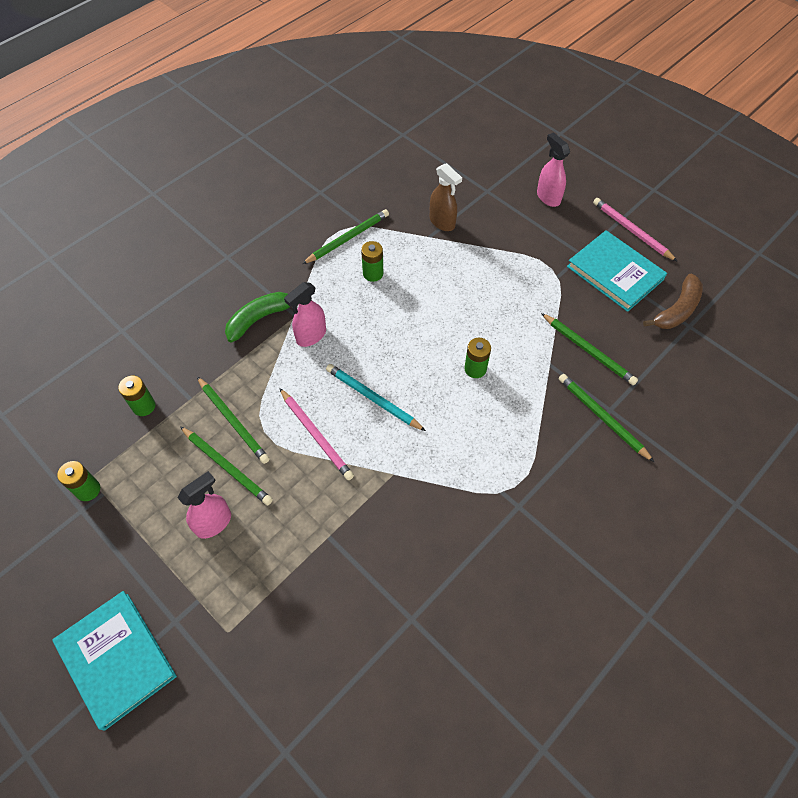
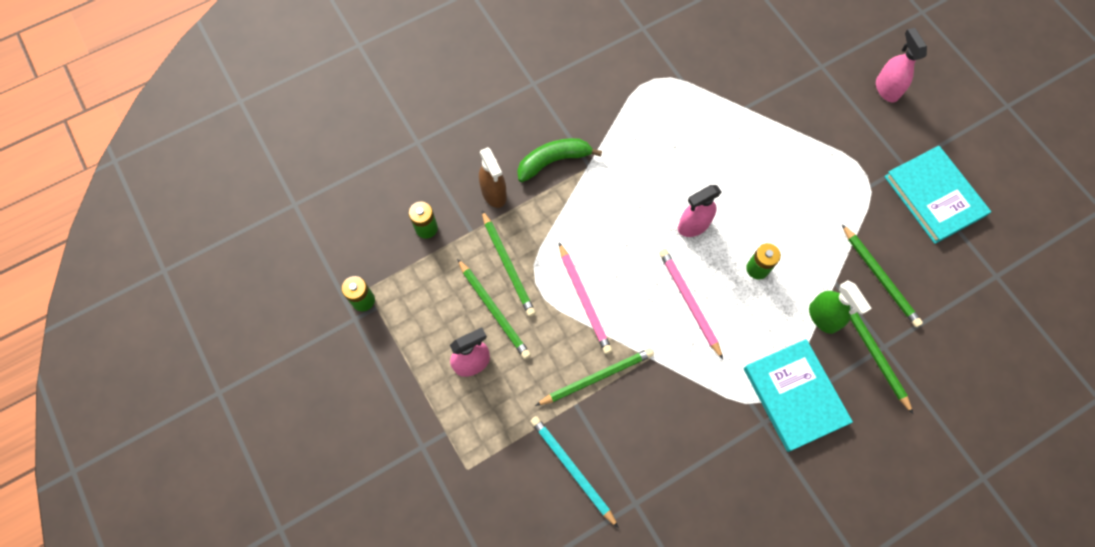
camera: 15 degrees right, 10 degrees up
turquoise book [52,591,177,731] -> turquoise book moved to [744,339,853,452]
pink spray bottle [284,282,326,347] -> pink spray bottle moved to [678,185,722,237]
green pencil [302,209,389,264] -> green pencil moved to [535,348,654,406]
turquoise pencil [326,364,426,431] -> turquoise pencil moved to [530,416,619,528]
green battery [361,241,383,282] -> none
brown spray bottle [430,163,462,231] -> brown spray bottle moved to [479,147,507,208]
pink pencil [593,198,678,262] -> pink pencil moved to [659,249,723,359]
brown banana [643,274,703,329] -> none
none -> green spray bottle [809,280,872,334]

